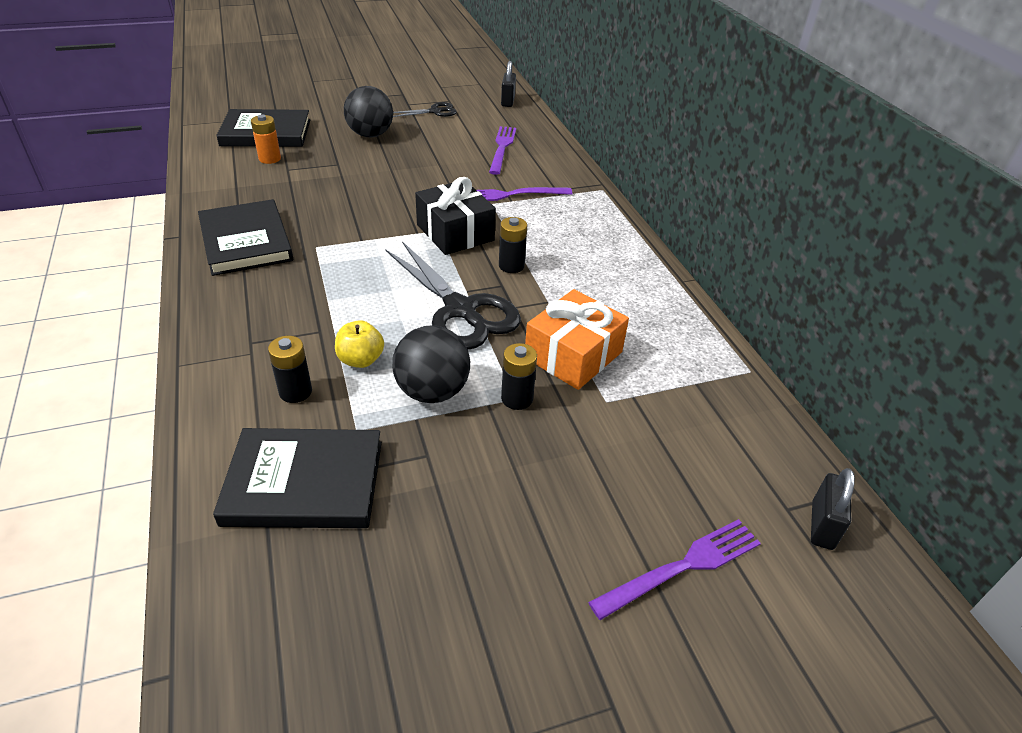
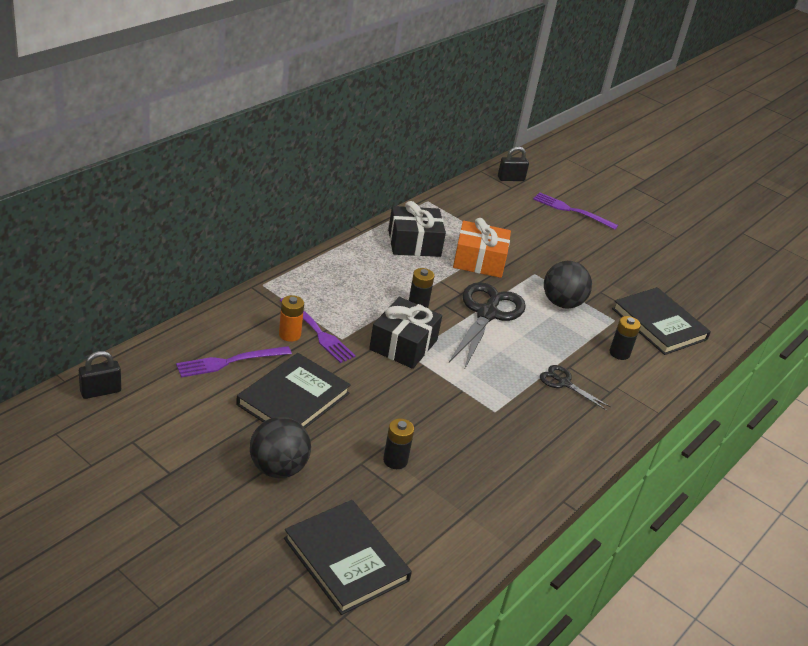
camera: 125 degrees left, 5 degrees down
black book [198,199,293,276] -> black book moved to [236,353,351,428]
orange battery [251,114,281,164] -> orange battery moved to [279,295,304,342]
yellow apple [335,320,384,368] -> none
black scissors [393,102,457,117] -> black scissors moved to [540,365,611,410]
black battery [501,343,537,410] -> black battery moved to [383,418,414,469]
none -> black gift [388,201,446,257]

